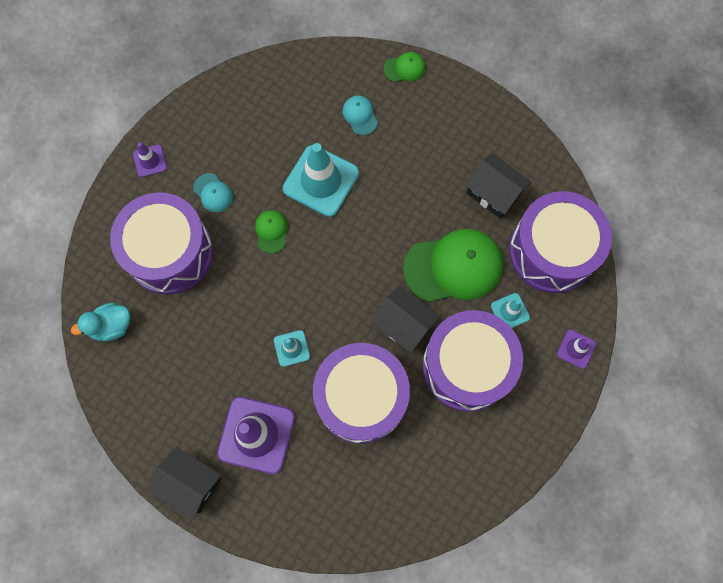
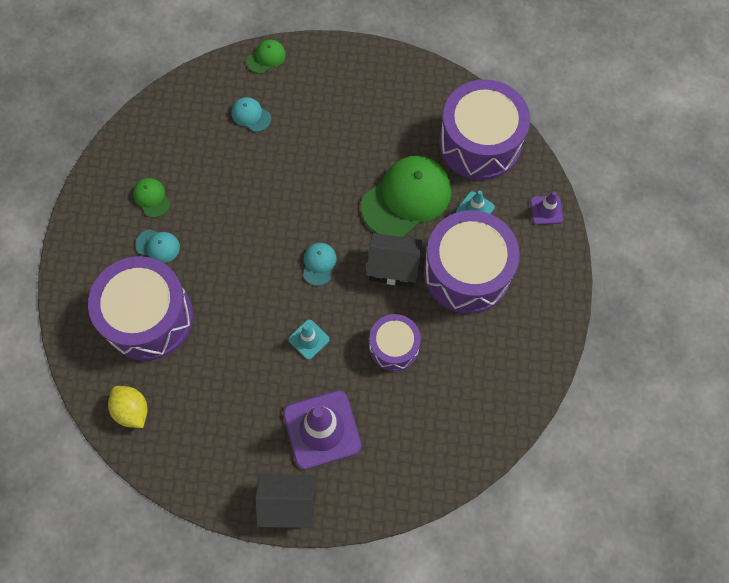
camera: 30 degrees left, 5 degrees down
turquoise duck [71,303,130,341] -> yellow lemon [108,386,148,428]
purple traffic cone [133,143,167,177] -> none
green cap [255,210,288,253] -> green cap moved to [133,178,171,218]
turquoise traffic cone [283,143,359,217] -> none
purple drum [313,343,410,444] -> purple drum [369,314,421,371], size x0.55
black house [465,153,531,219] -> none
none -> turquoise cap [303,243,336,286]

